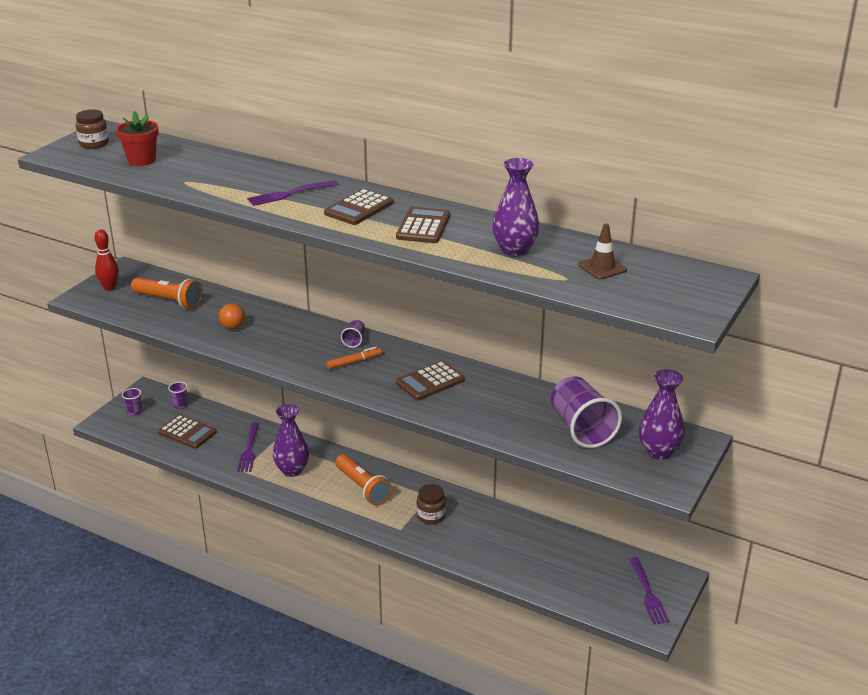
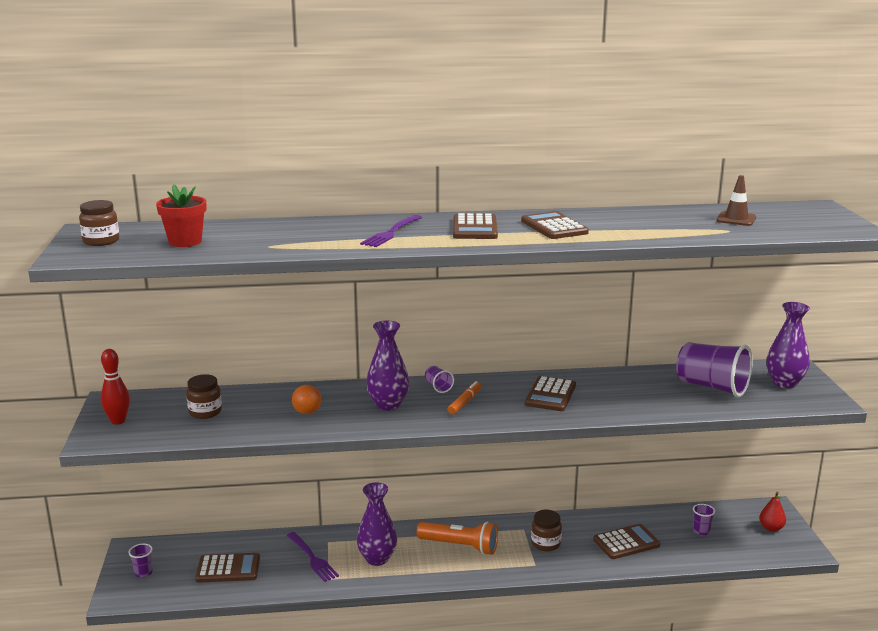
camera: 35 degrees left, 10 degrees down
orange flashlight [131,278,203,309] -> brown jar [186,374,222,419]
purple cup [168,382,188,409] -> purple cup moved to [693,504,715,536]
purple vase [493,158,539,257] -> purple vase moved to [366,320,409,411]
purple fork [629,557,670,624] -> red pear [759,491,786,532]
none -> brown calculator [593,524,660,559]

